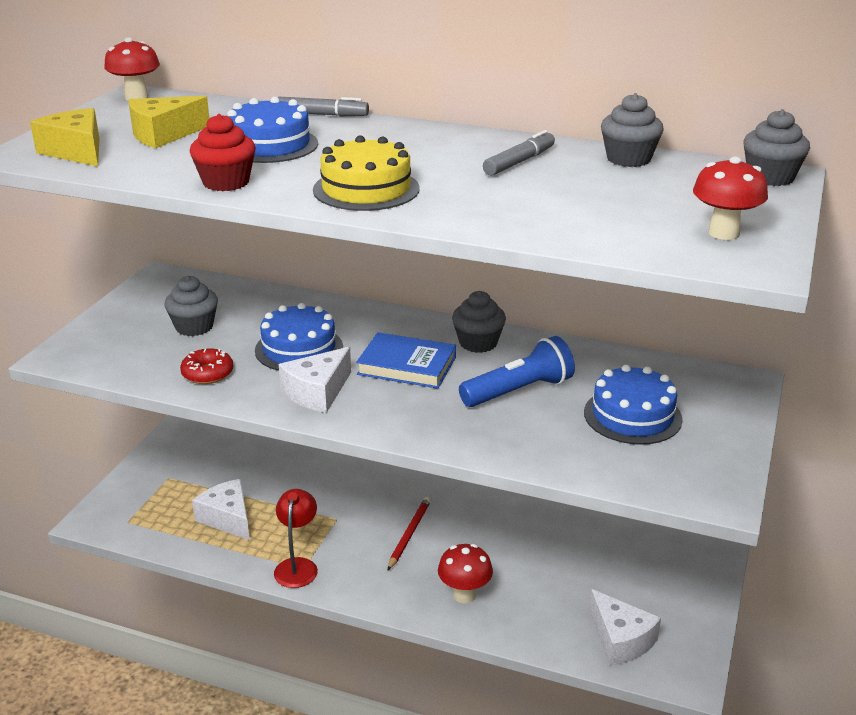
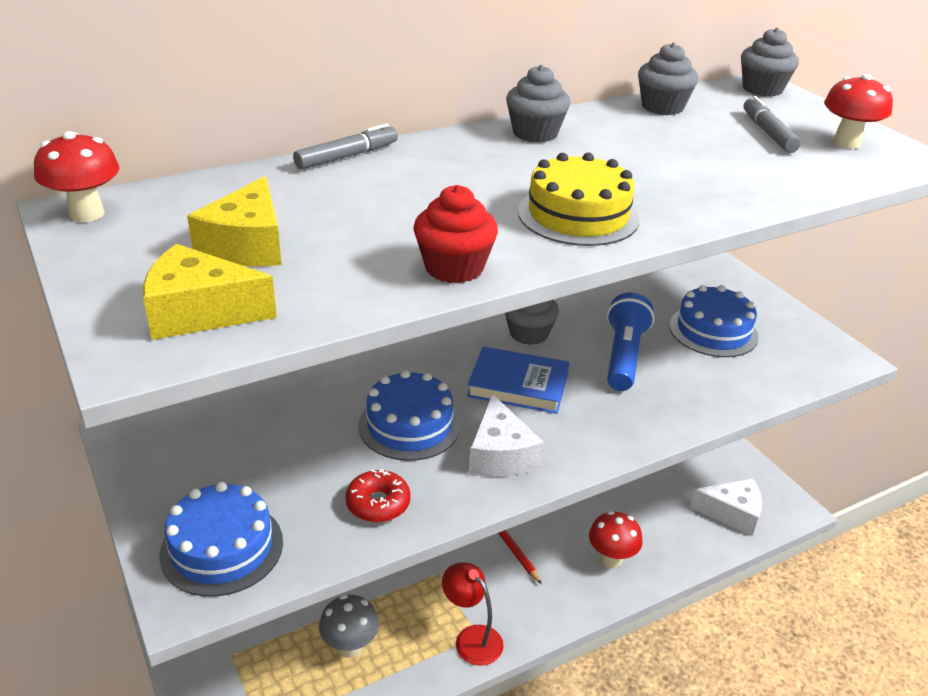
camera: 50 degrees left, 5 degrees up
grey cupcake [165,276,218,336] -> grey cupcake moved to [506,65,570,143]
white cheese [192,479,250,540] -> grey mushroom [319,594,379,658]
blue cake [227,97,318,163] -> blue cake moved to [159,482,283,597]
blue book [356,332,456,389] -> blue book turned 45 degrees clockwise [467,347,569,414]
grey marker [483,130,555,176] -> grey marker moved to [744,96,801,153]

